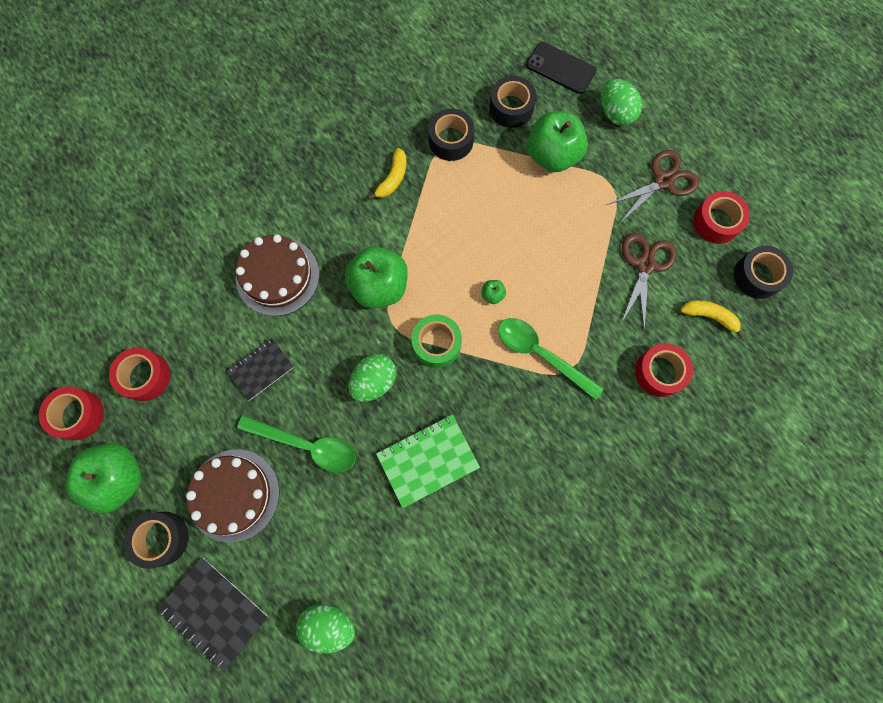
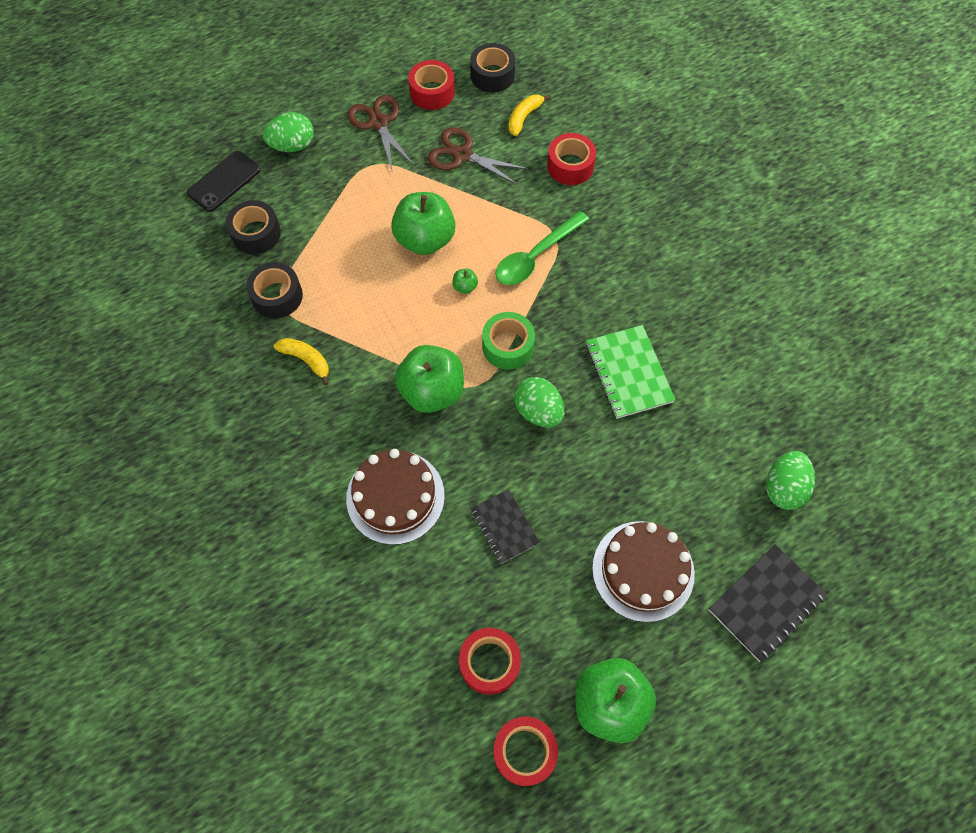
camera: 80 degrees left, 10 degrees down
black tape [124,512,189,569] -> none
green spoon [237,415,356,472] -> none
green apple [527,111,588,172] -> green apple moved to [391,192,456,255]

